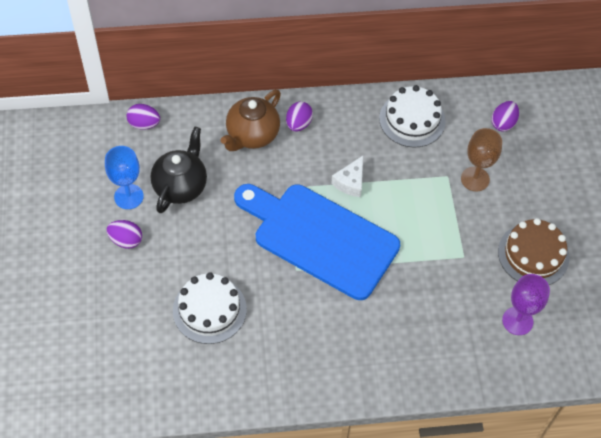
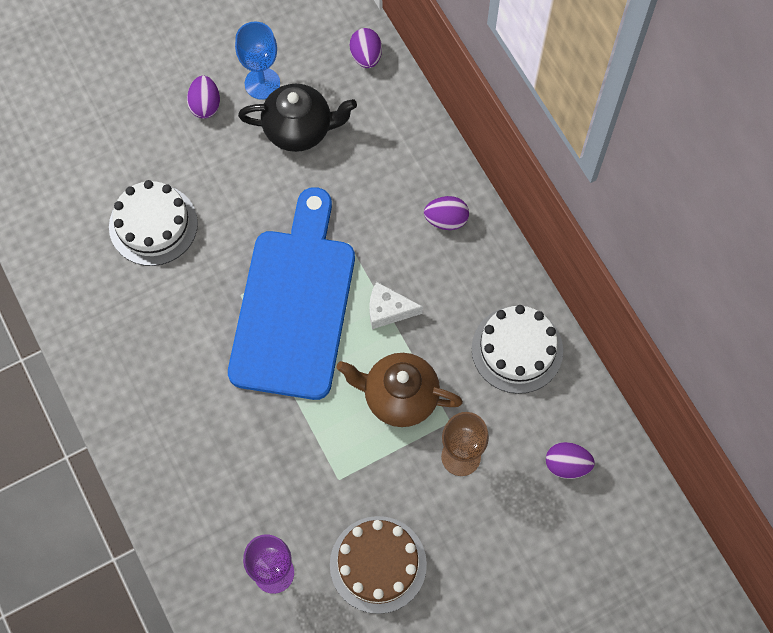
camera: 70 degrees right, 10 degrees up
brown teapot [221,89,281,151] -> brown teapot moved to [336,353,463,427]

